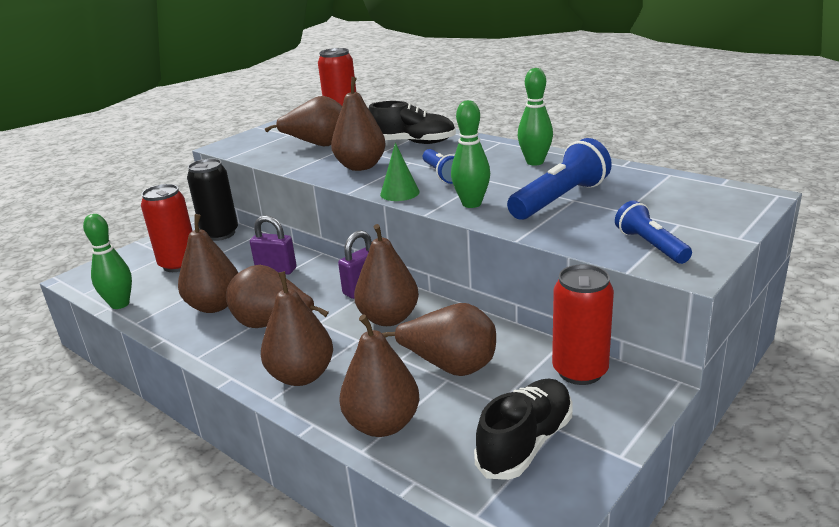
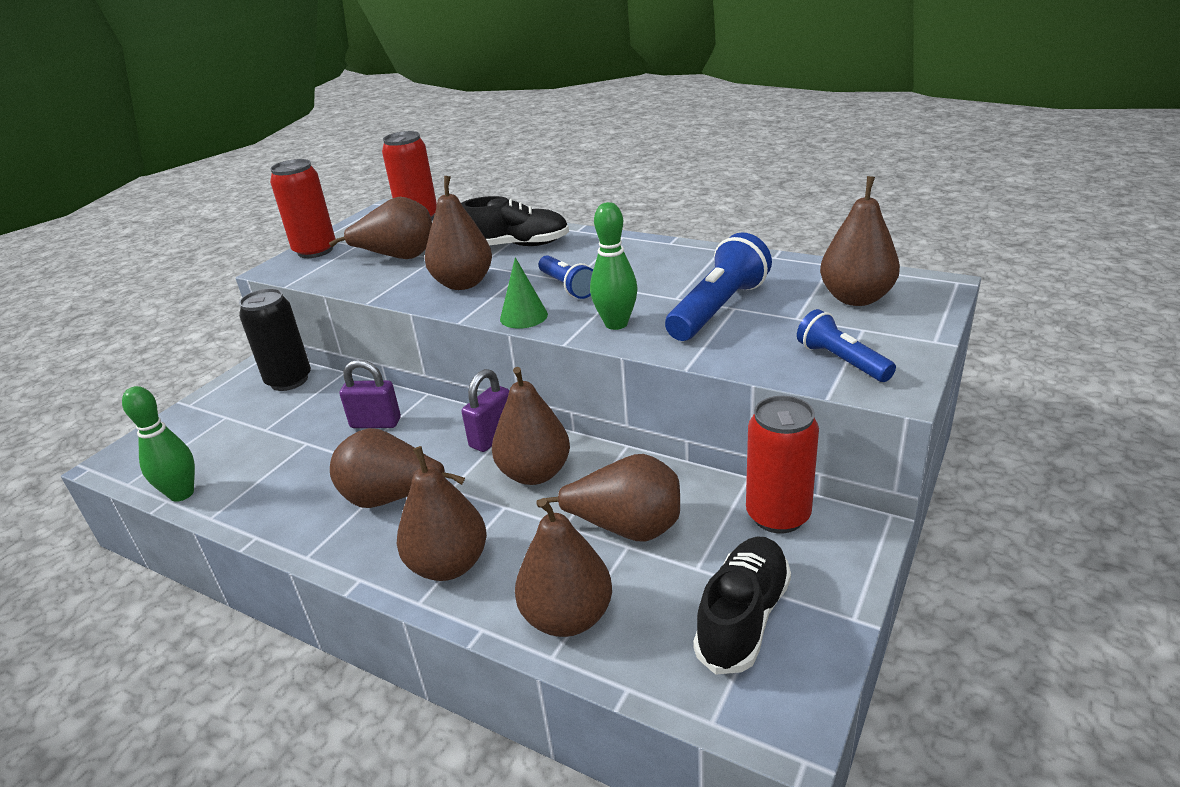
camera: 10 degrees left, 5 degrees up
red can [141,184,192,272] -> red can moved to [270,159,336,258]
brown pear [178,214,238,313] -> brown pear moved to [820,176,900,306]
green bowling pin [518,68,553,166] -> none

